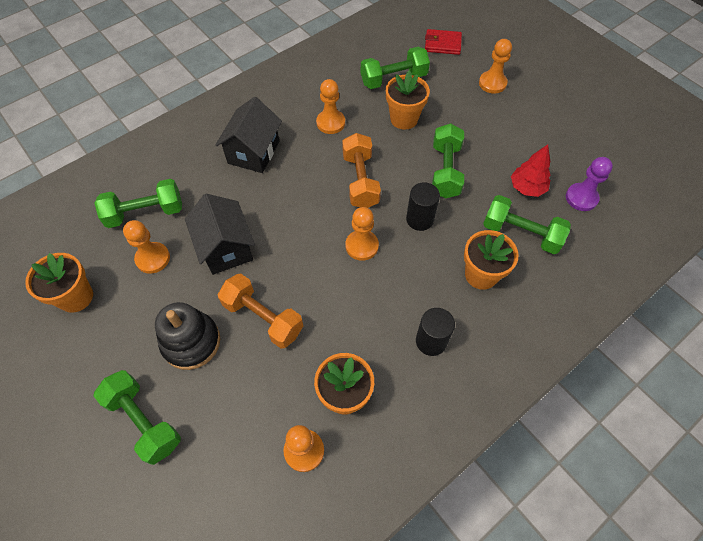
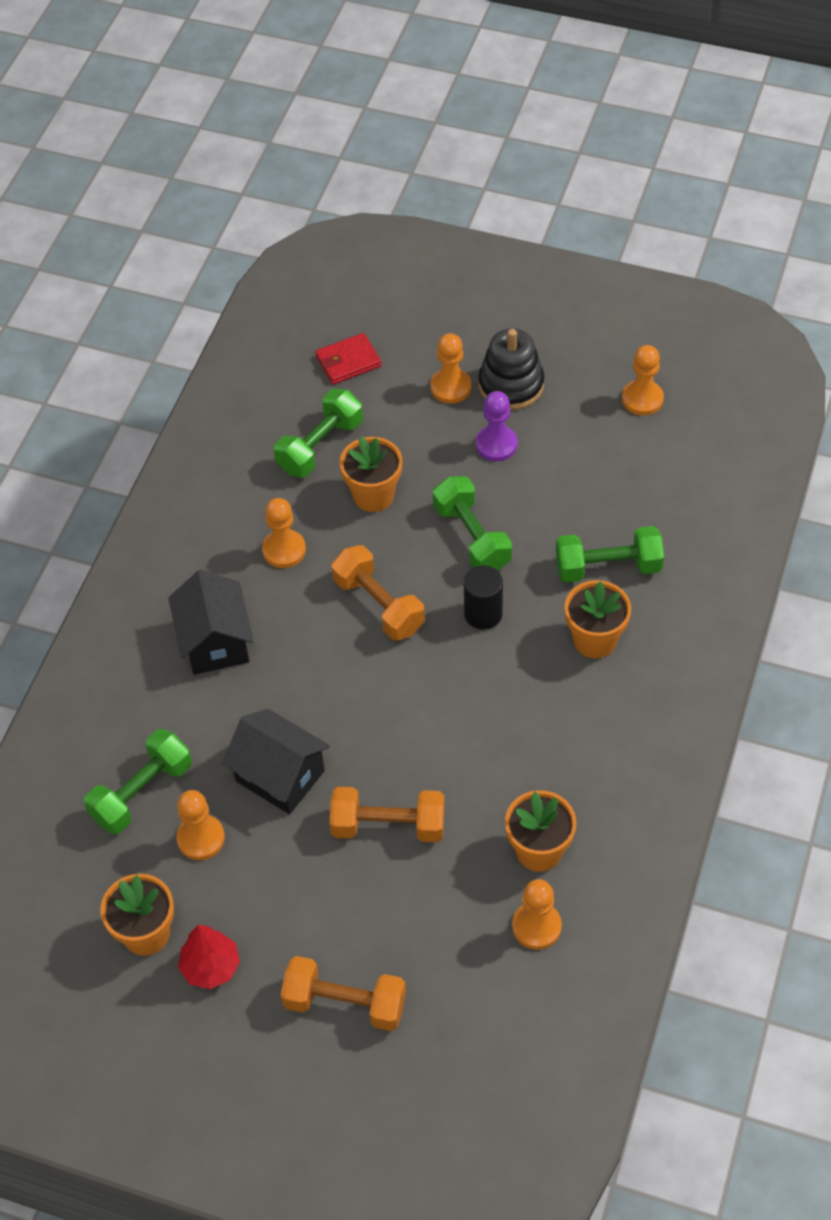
camera: 30 degrees left, 5 degrees down
green dumbbell [93,370,181,465] -> orange dumbbell [281,956,406,1031]
black stacking toy [155,302,220,370] -> black stacking toy moved to [478,328,544,410]
orange pawn [346,207,379,261] -> orange pawn moved to [622,345,664,416]
black cylinder [416,308,455,356] -> none
red tree [511,145,551,197] -> red tree moved to [178,925,240,989]
purple pawn [566,157,613,211] -> purple pawn moved to [476,391,518,461]

